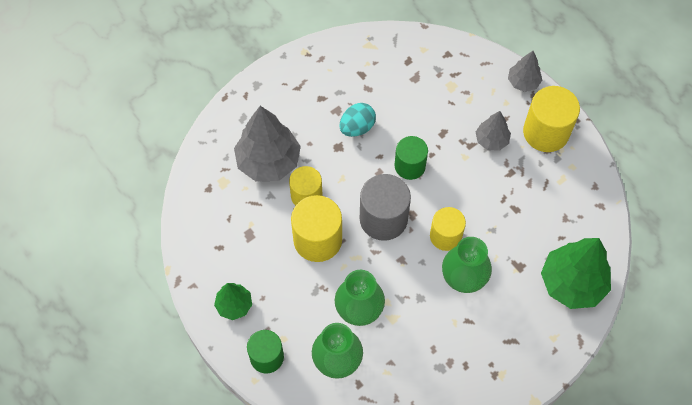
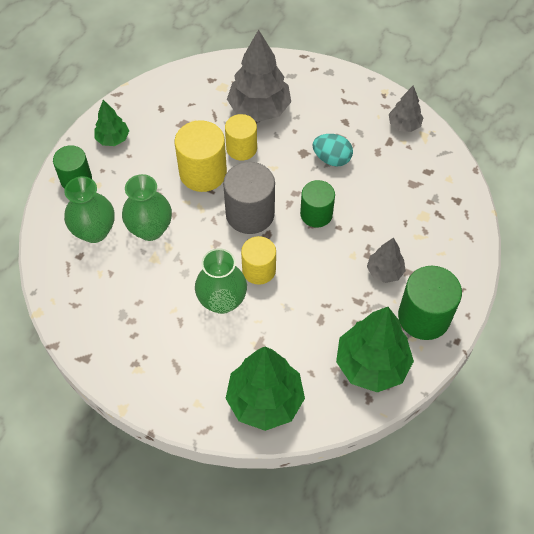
camera: 65 degrees right, 5 degrees down
grey tree [508,51,542,92] -> grey tree moved to [389,86,423,132]
yellow cylinder [523,86,580,152] -> green cylinder [398,266,462,340]
none -> green tree [336,307,414,392]

